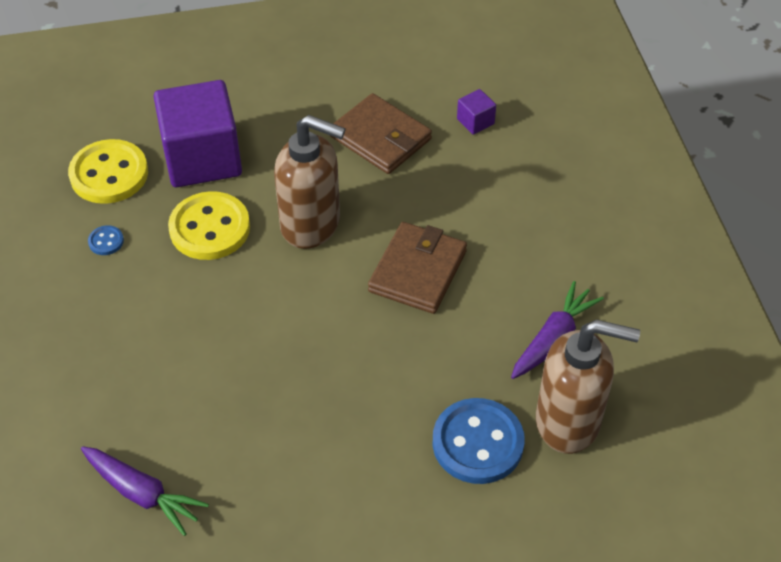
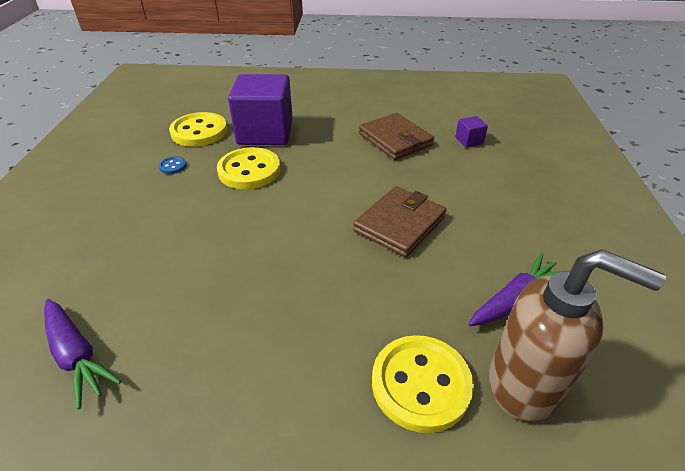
camera: 15 degrees right, 10 degrees down
brown soap dispenser [274,115,346,249] -> none
blue button [433,398,525,484] -> yellow button [372,335,474,433]

